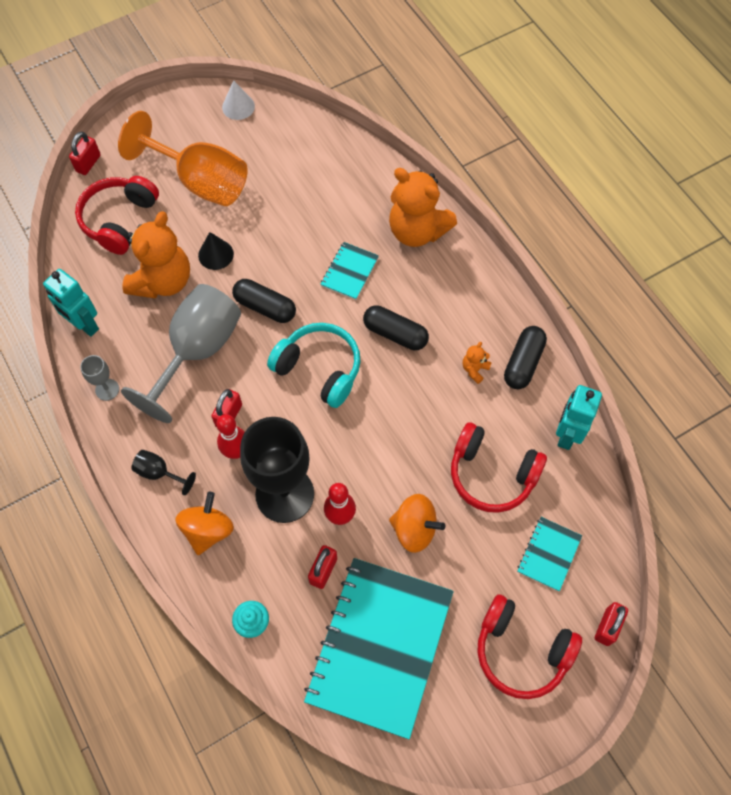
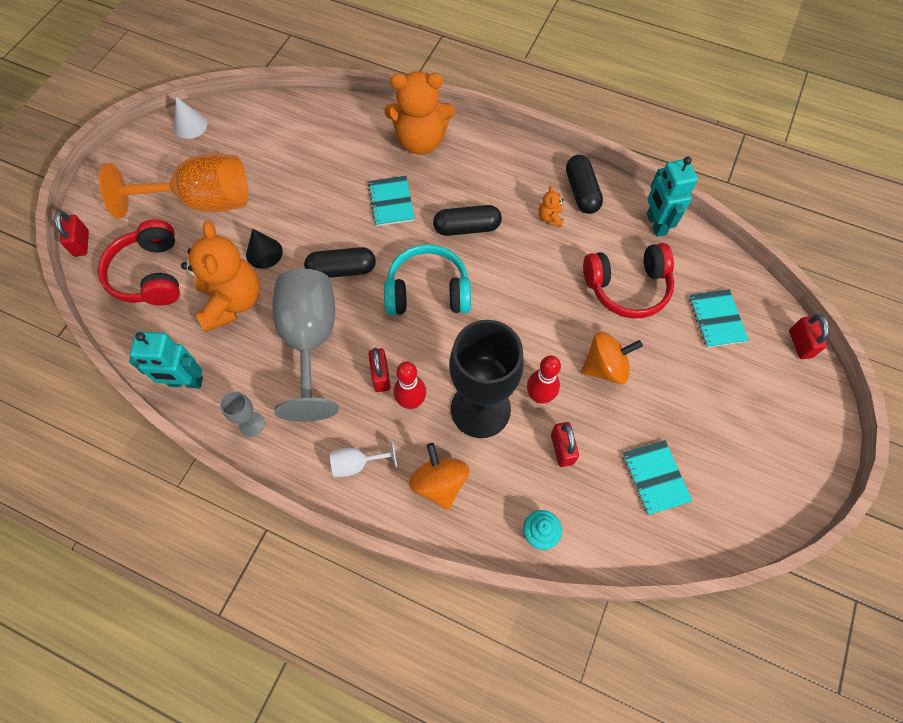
camera: 35 degrees left, 0 degrees up
black goblet [132,450,196,495] -> white goblet [330,441,397,477]
turquoise notebook [304,558,454,739] -> turquoise notebook [623,440,692,515], size x0.44
red headphones [477,594,582,699] -> none

